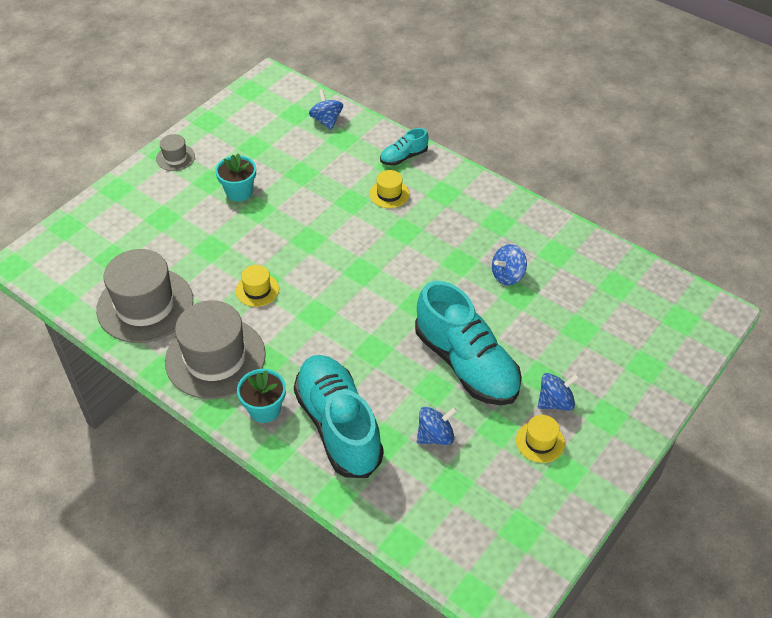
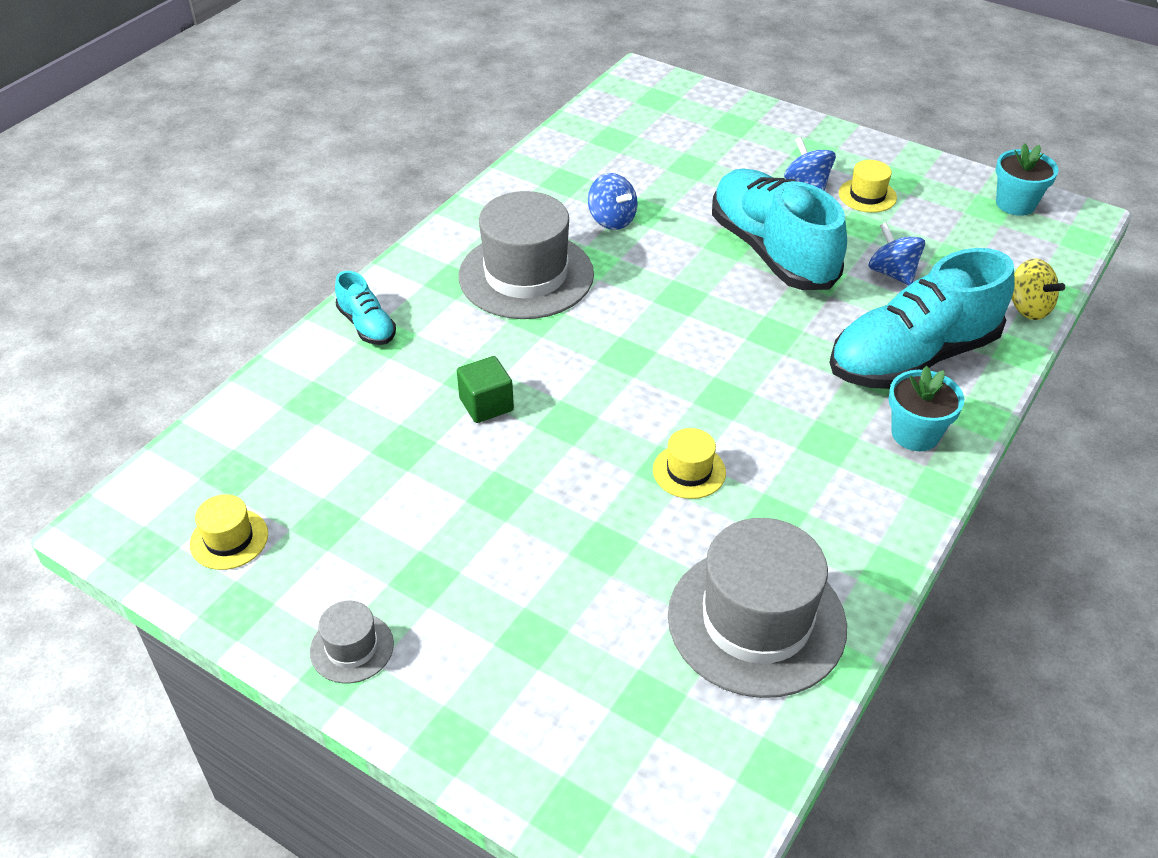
camera: 95 degrees left, 5 degrees down
grey hat [165,300,266,399] -> grey hat moved to [459,191,594,319]
turquoise flower pot [215,153,256,201] -> turquoise flower pot moved to [996,143,1059,216]
blue spinning top [309,90,343,130] -> none
yellow hat [369,170,410,208] -> yellow hat moved to [190,494,268,570]
turquoise shoe [415,281,522,405] -> turquoise shoe turned 75 degrees counterclockwise [712,169,847,290]
none -> green cube [457,356,514,423]
none -> yellow spinning top [1011,258,1065,320]

